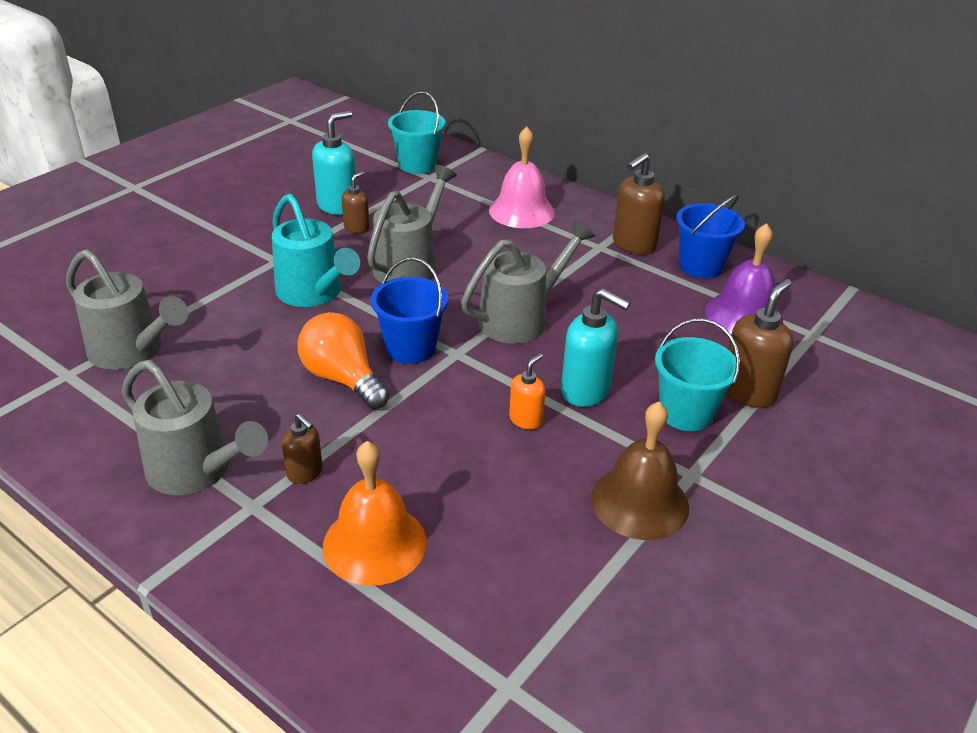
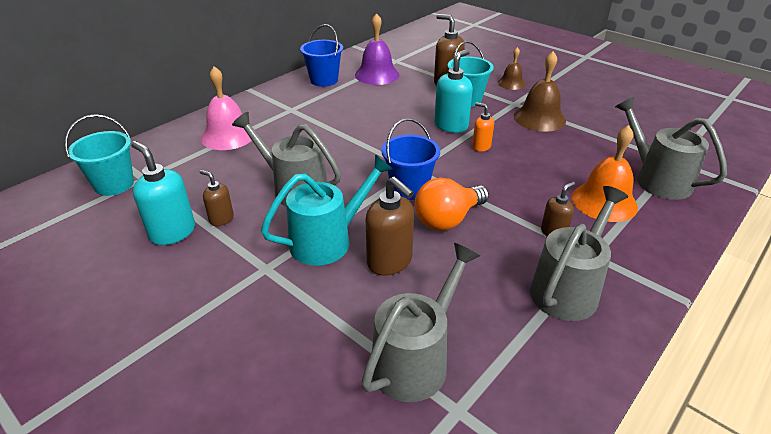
camera: 85 degrees left, 0 degrees up
grey watering can [461,220,595,344] -> grey watering can moved to [615,97,727,200]
brown soap dispenser [613,153,665,255] -> brown soap dispenser moved to [366,176,414,276]
none -> brown bell [498,47,526,90]

